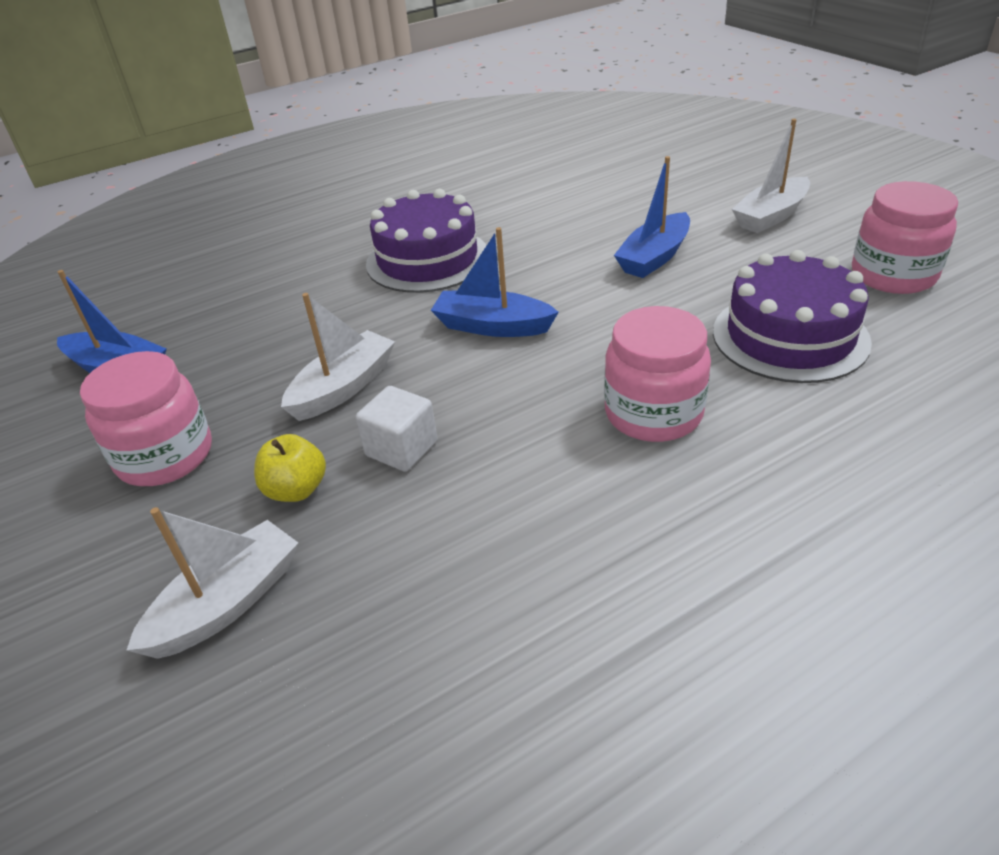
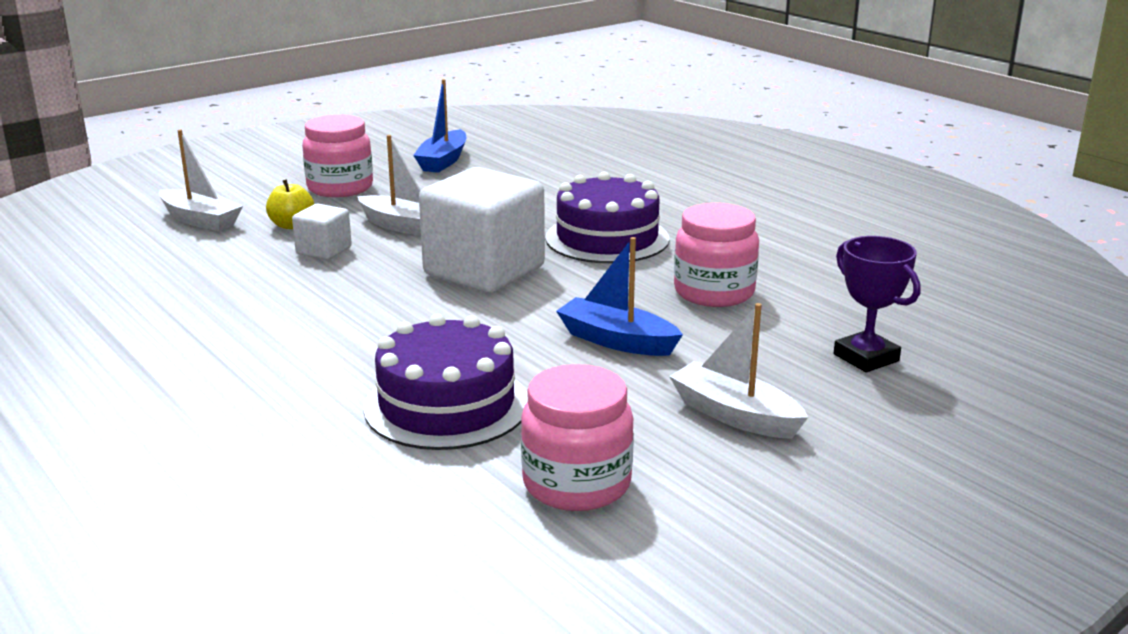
camera: 80 degrees right, 15 degrees down
blue boat [431,227,559,337] -> white cube [419,167,545,293]
pink jar [604,306,711,442] -> pink jar moved to [674,203,759,307]
none -> purple trophy [834,236,920,373]

